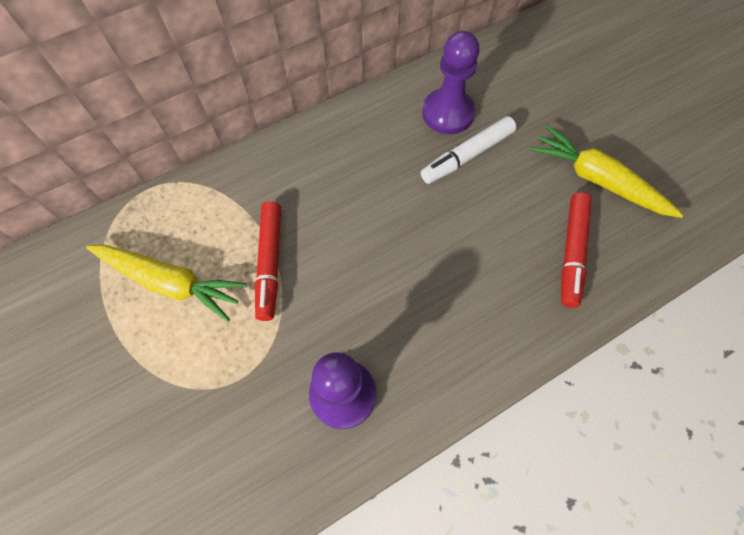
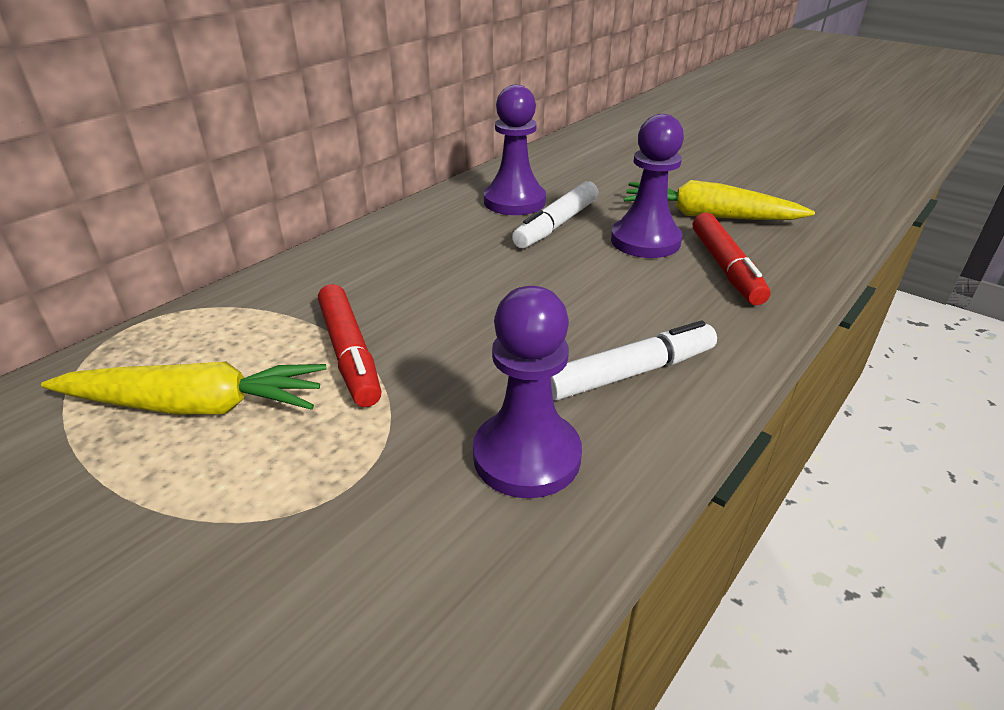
camera: 20 degrees left, 30 degrees down
none -> white marker [551,320,717,401]
none -> purple pawn [611,114,684,258]

